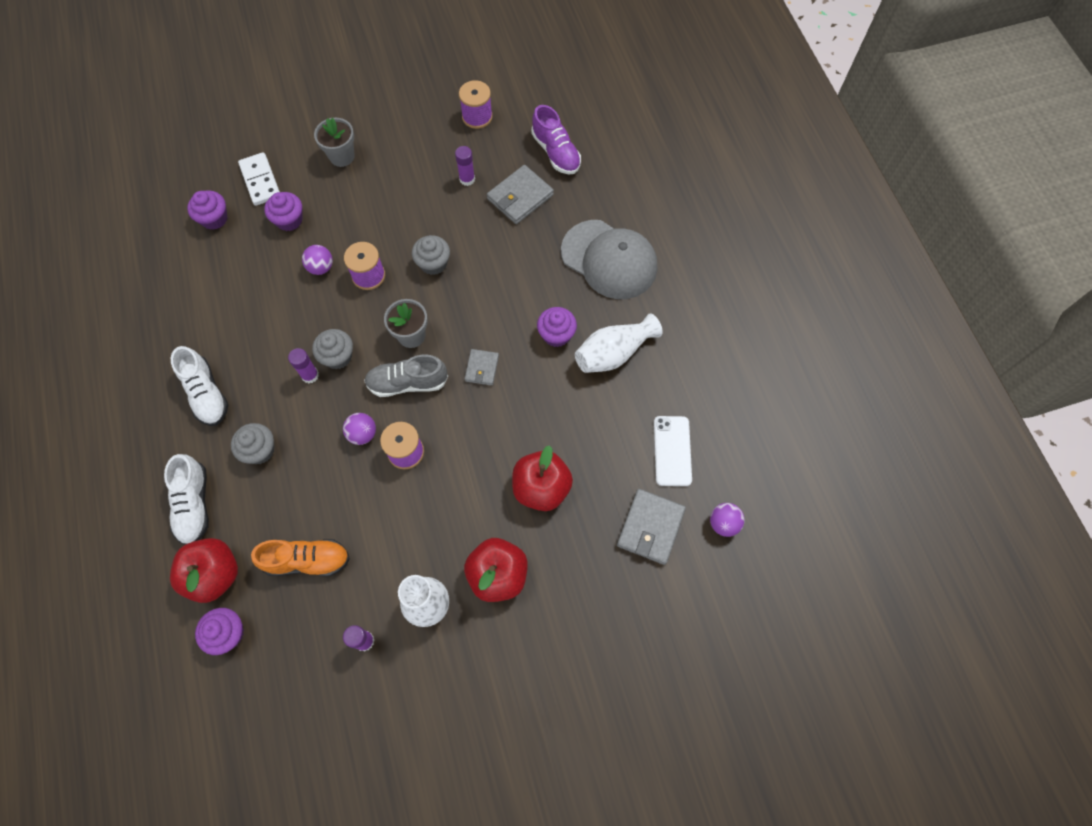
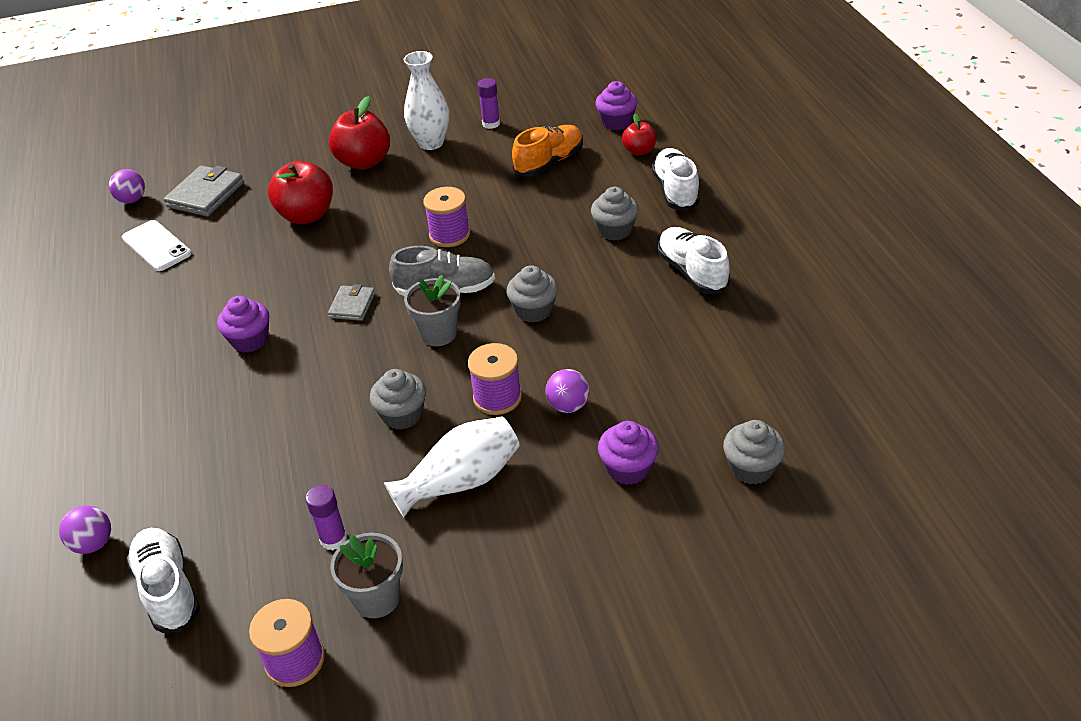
camera: 175 degrees left, 25 degrees down
red apple [170,538,238,603] -> red apple [622,114,656,156], size x0.56
purple cupcake [187,190,227,230] -> grey cupcake [723,420,785,484]
white domino [238,152,280,206] -> none
orange shoe [251,539,350,576] -> orange shoe turned 135 degrees clockwise [512,125,583,177]
purple glue stick [288,348,319,383] -> none
grey flower pot [314,118,355,167] -> grey flower pot moved to [330,533,403,618]
purple ball [343,413,376,445] -> purple ball moved to [59,505,111,554]
grey wallet [487,165,554,224] -> none
purple shoe [531,105,581,175] -> white shoe [126,528,200,633]
grey cap [561,220,657,299] -> none
white vase [575,313,662,373] -> white vase moved to [384,417,520,517]
white phone [654,416,692,486] -> white phone turned 45 degrees counterclockwise [122,220,192,271]

